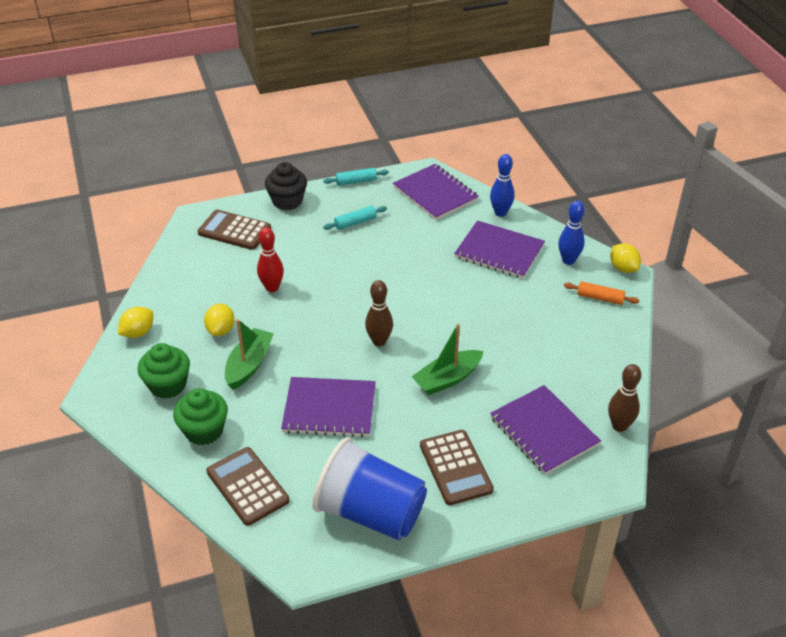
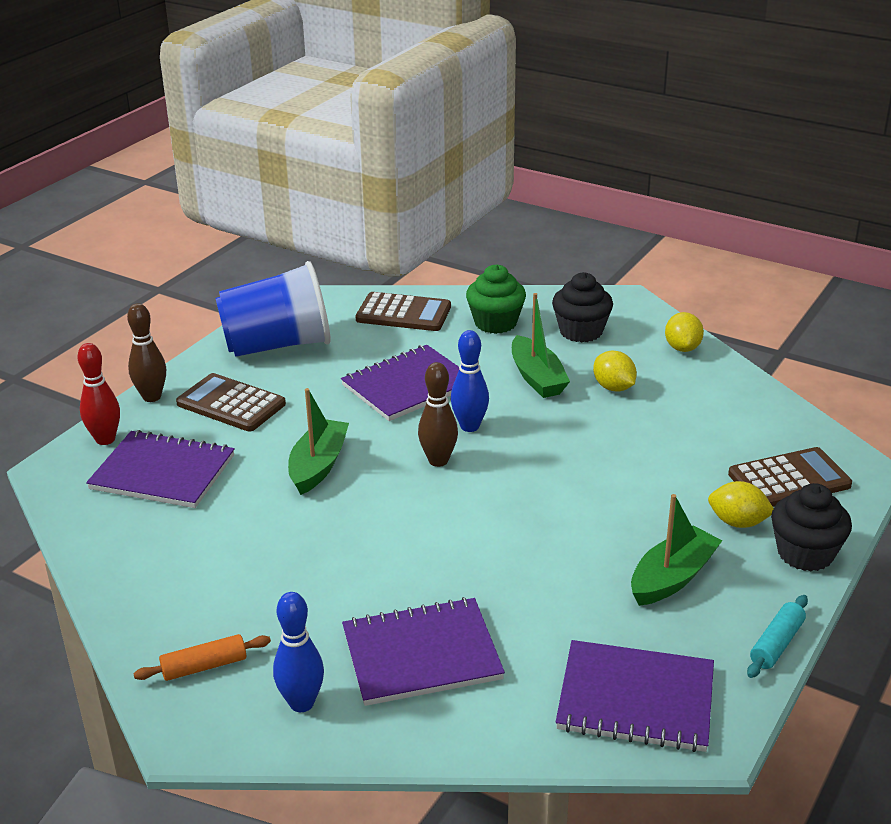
camera: 140 degrees right, 10 degrees down
green cupcake [138,343,190,399] -> black cupcake [552,272,613,342]
red bowling pin [257,227,284,292] -> red bowling pin moved to [77,343,120,445]
turquoise rolling pin [323,206,387,230] -> green boat [631,494,723,606]
blue bowling pin [490,154,515,217] -> blue bowling pin moved to [451,330,489,432]
brown bowling pin [608,364,641,432] -> brown bowling pin moved to [127,303,166,402]
yellow lemon [610,243,641,273] -> yellow lemon moved to [708,481,774,528]

